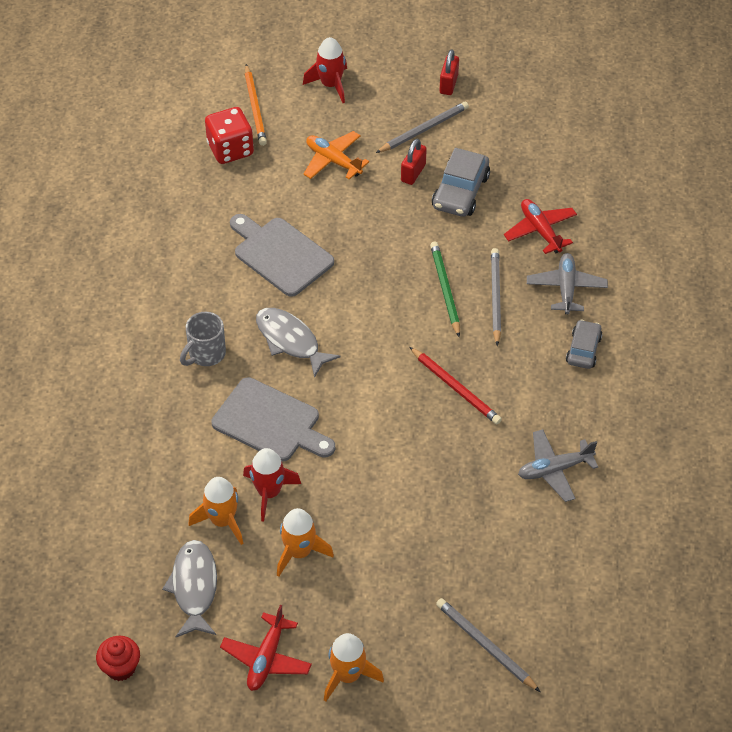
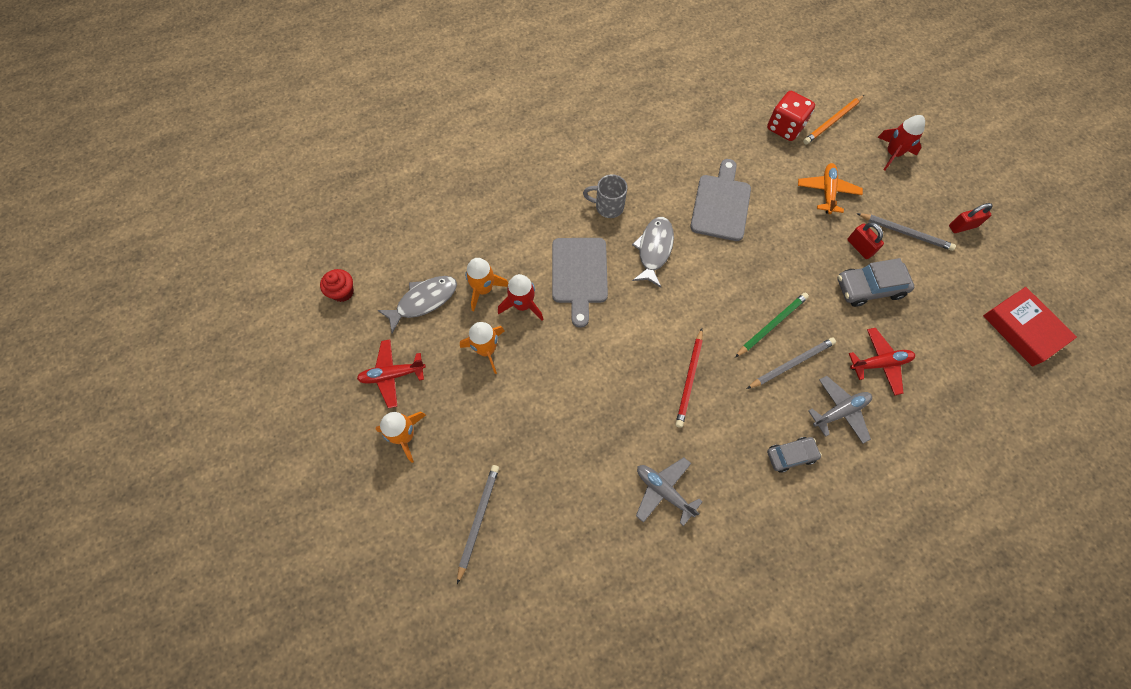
camera: 60 degrees right, 15 degrees up
red padlock [401,139,427,185] -> red padlock turned 60 degrees clockwise [847,222,884,259]
red plane [504,199,577,254] -> red plane turned 45 degrees clockwise [849,328,915,396]
none -> red book [983,287,1077,367]

